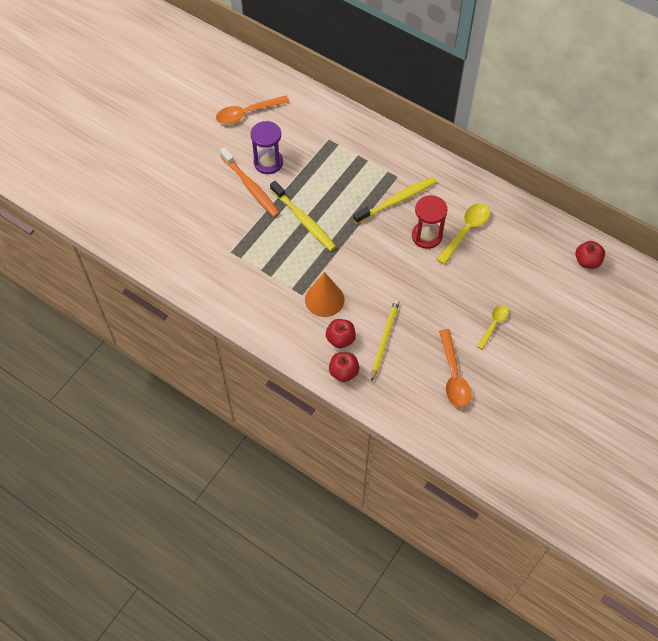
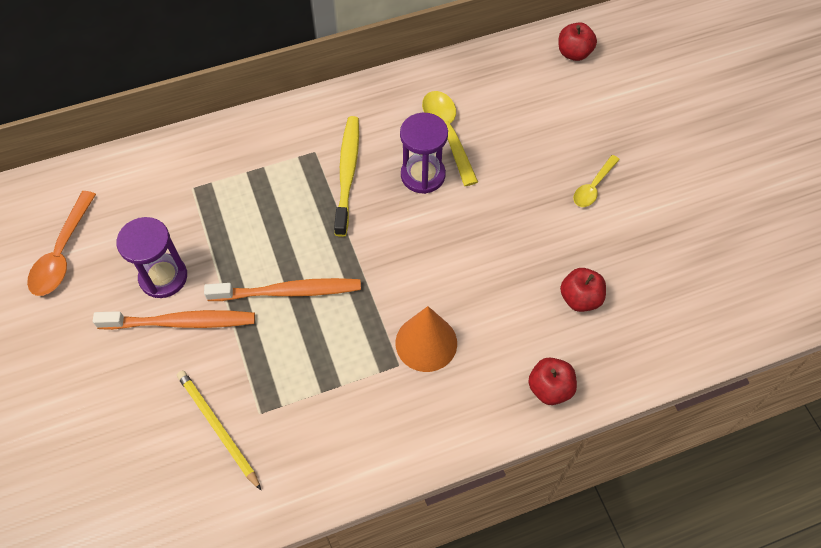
camera: 55 degrees left, 0 degrees up
yellow toothbrush [270,181,336,251] -> orange toothbrush [204,278,361,301]
red apple [326,319,356,348] -> red apple moved to [560,268,606,312]
yellow pencil [371,300,400,382] -> yellow pencil moved to [177,370,261,490]
red hourglass [412,195,447,249] -> purple hourglass [400,113,448,194]
orange spoon [439,329,472,408] -> none
yellow spoon [477,305,509,350] -> yellow spoon turned 120 degrees counterclockwise [573,155,620,207]

